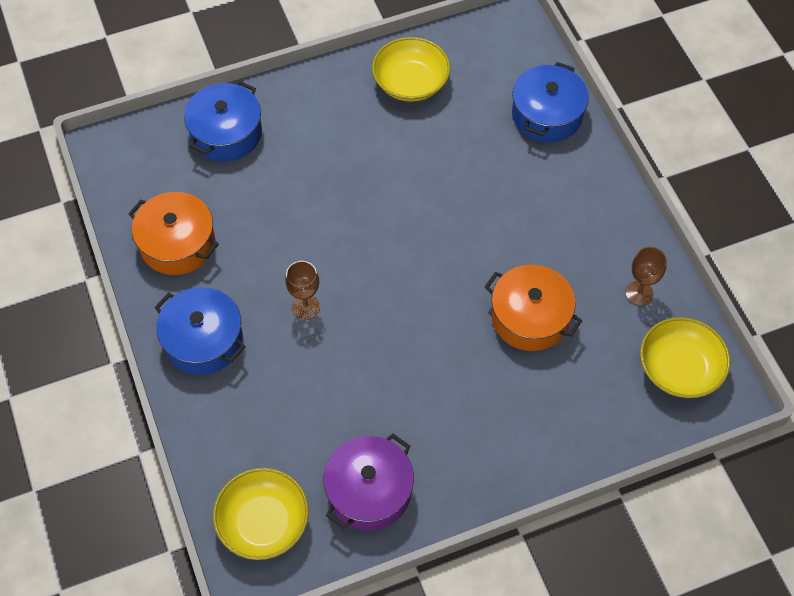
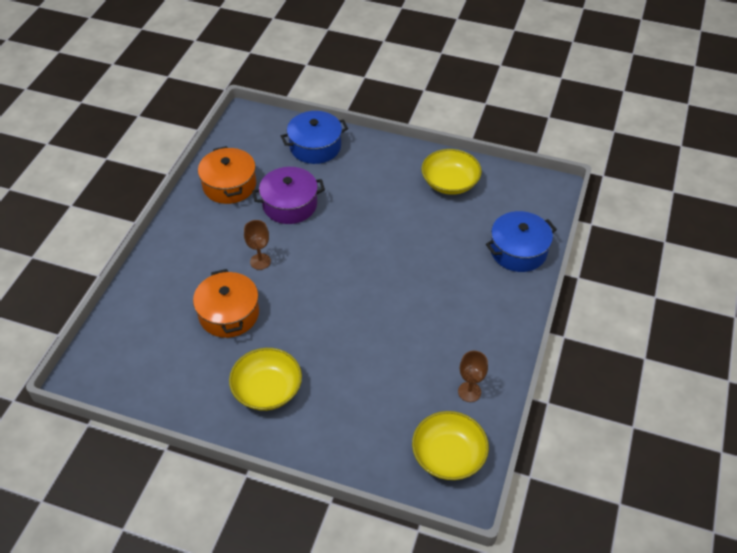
camera: 40 degrees right, 10 degrees down
blue pot [154,287,246,375] -> none
yellow bowl [213,468,309,560] -> yellow bowl moved to [229,348,302,411]
purple pot [323,434,414,531] -> purple pot moved to [252,167,325,224]
orange pot [485,265,582,351] -> orange pot moved to [193,269,259,338]

